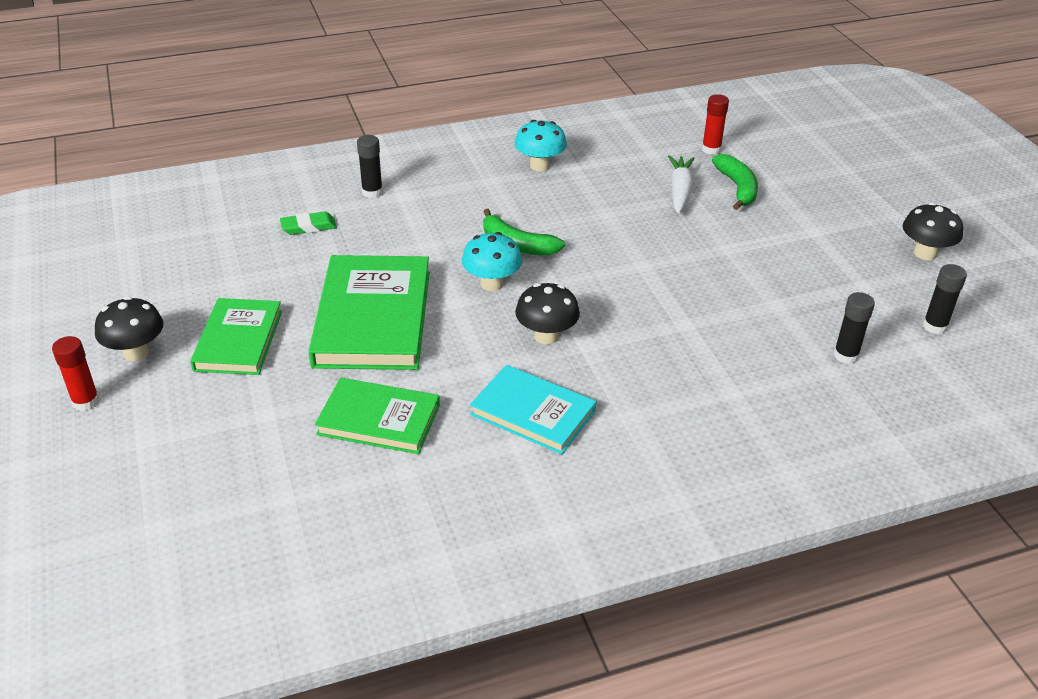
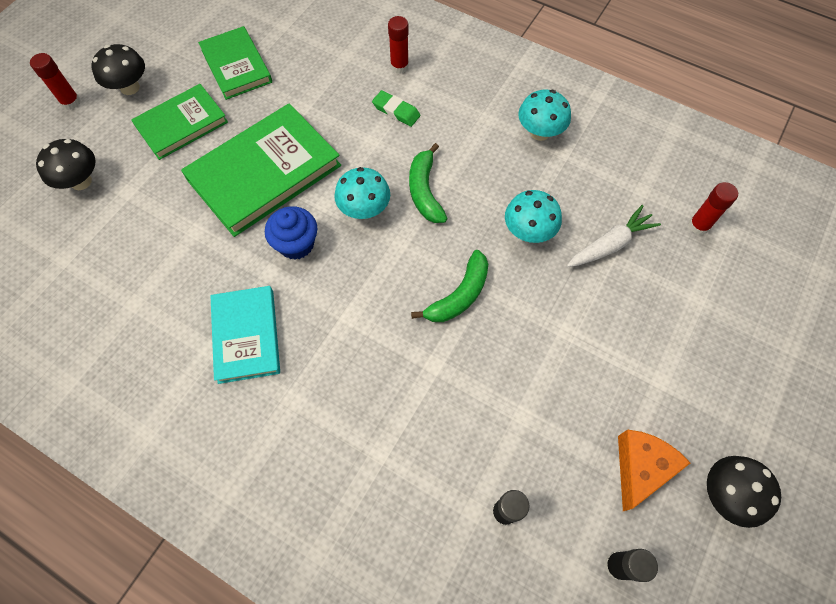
camera: 50 degrees right, 25 degrees up
green eraser [280,211,337,235] -> green eraser moved to [372,90,421,127]
green book [315,378,440,454] -> green book moved to [198,26,272,100]
black glue stick [357,135,383,198] -> red glue stick [388,16,409,73]
black mushroom [515,283,580,345] -> black mushroom moved to [36,139,96,190]
green banana [712,154,758,210] -> green banana moved to [411,250,488,322]
none -> blue cupcake [265,206,317,260]
none -> turquoise mushroom [505,190,562,243]
none -> orange cheese [618,430,690,511]

